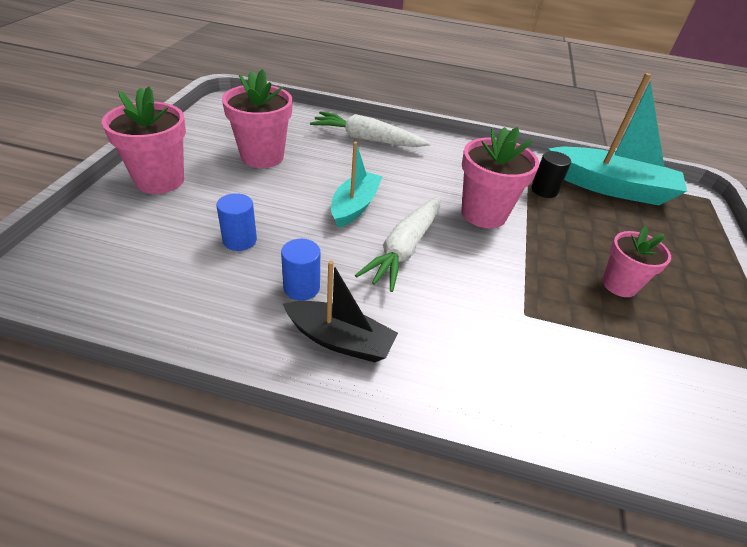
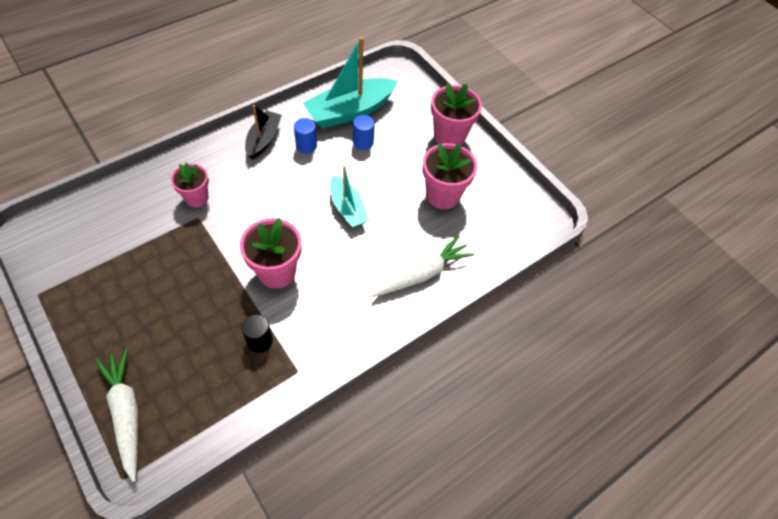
camera: 130 degrees right, 15 degrees up
black boat [283,261,398,363] -> black boat turned 135 degrees clockwise [245,105,282,160]
white carrot [355,196,440,292] -> white carrot moved to [95,349,138,482]
turquoise boat [548,73,687,205] -> turquoise boat moved to [303,37,398,128]
pink flower pot [602,226,671,297] -> pink flower pot moved to [171,163,209,208]

